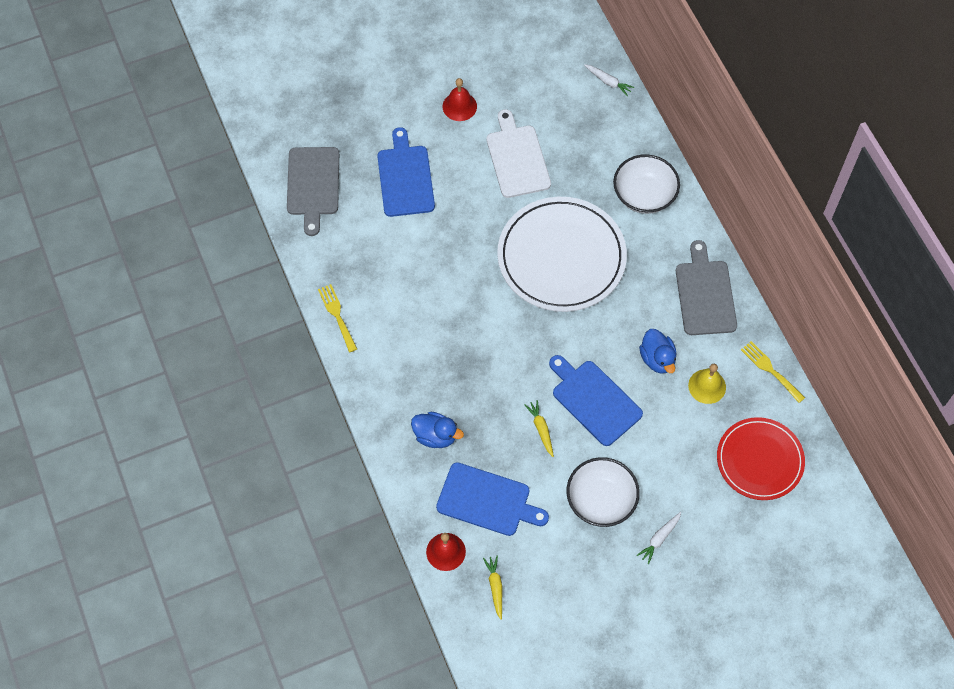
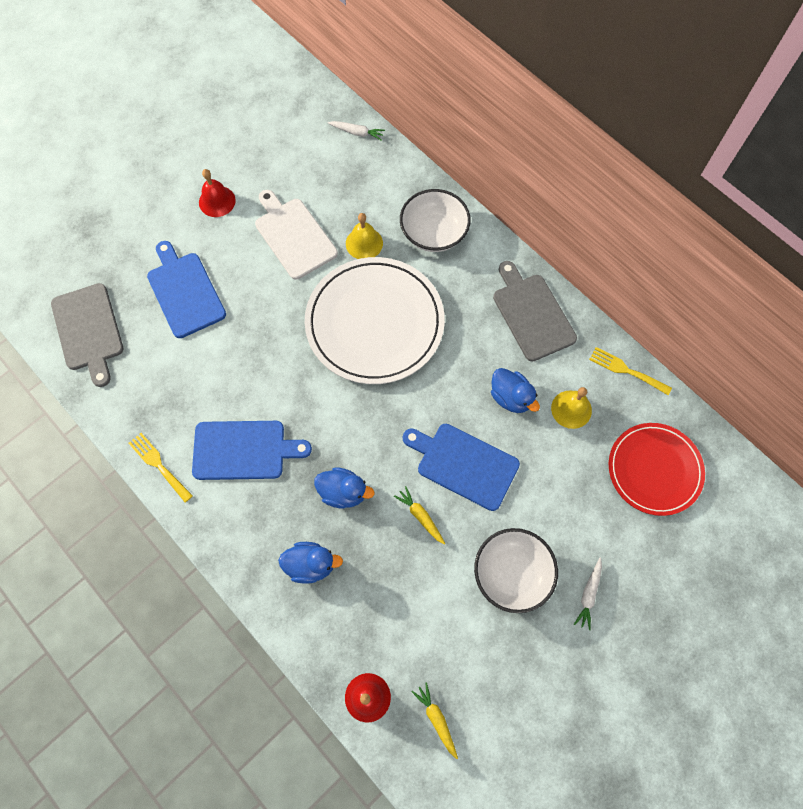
camera: 20 degrees left, 5 degrees up
blue cutting board [436,463,549,536] -> blue cutting board moved to [192,421,312,480]
none -> blue duck [314,467,374,508]
none -> yellow bell [346,213,383,259]

